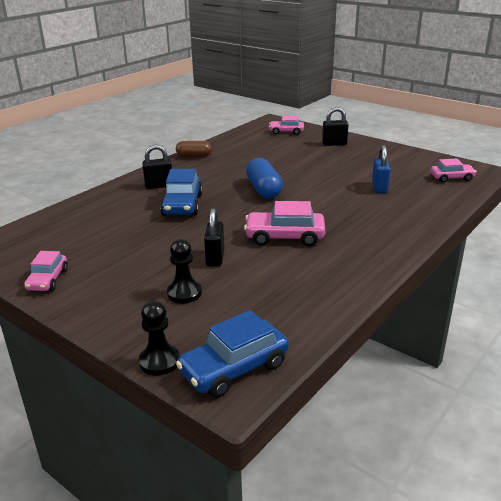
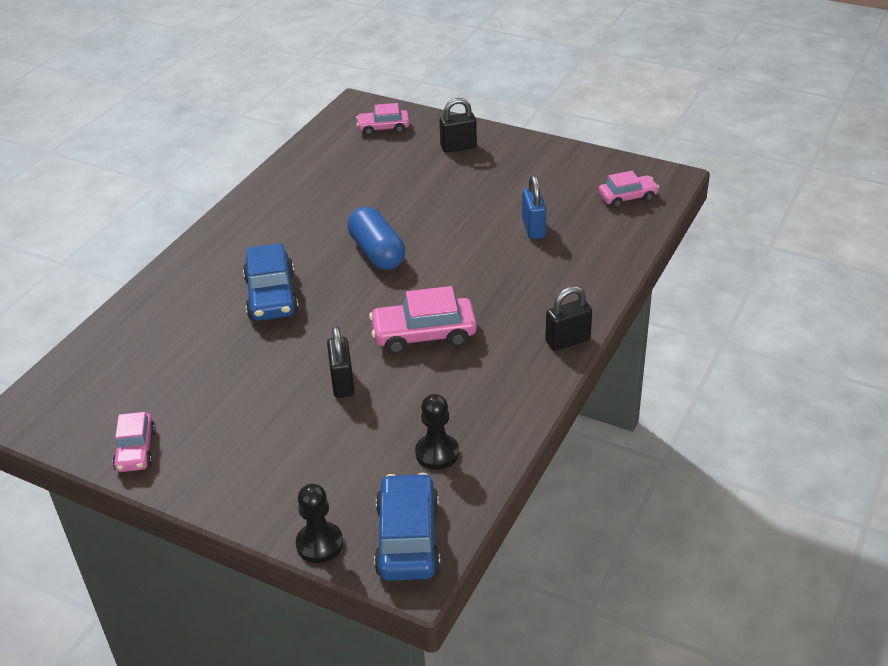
camera: 10 degrees left, 10 degrees up
black padlock [142,145,172,189] -> black padlock moved to [545,286,592,351]
black pawn [167,239,202,303] -> black pawn moved to [415,394,459,470]
brown capsule [176,141,212,157] -> none
blue car [176,310,289,398] -> blue car turned 135 degrees clockwise [374,473,441,581]

